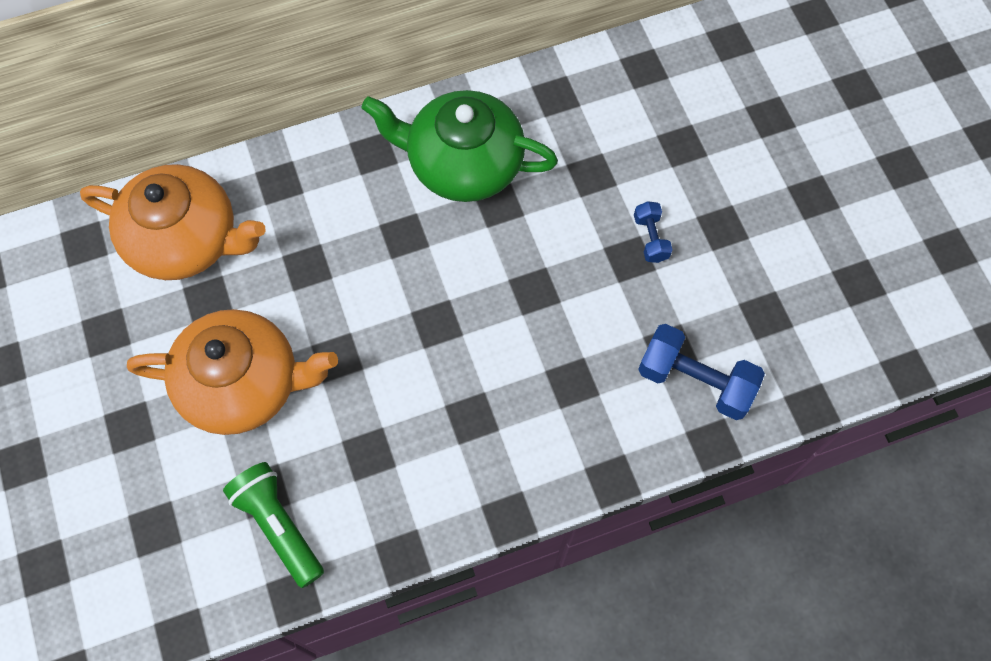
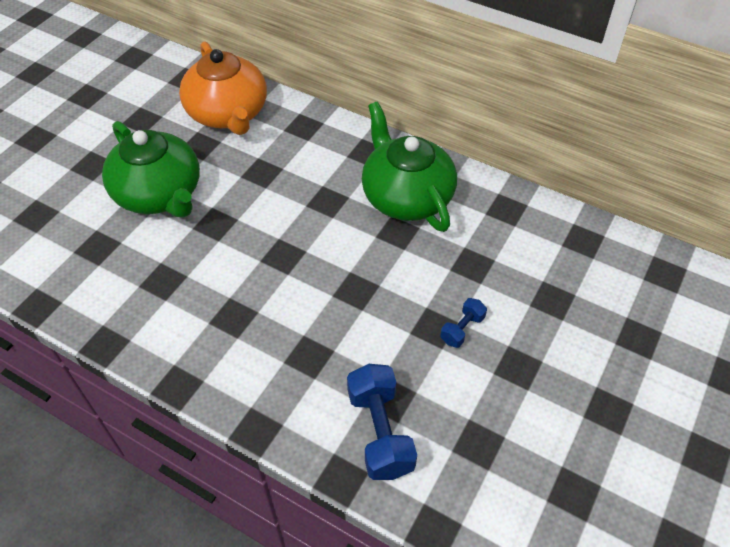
camera: 50 degrees right, 15 degrees down
orange teapot [127,309,338,435] -> green teapot [102,121,200,218]
green flashlight [223,462,324,588] -> none

